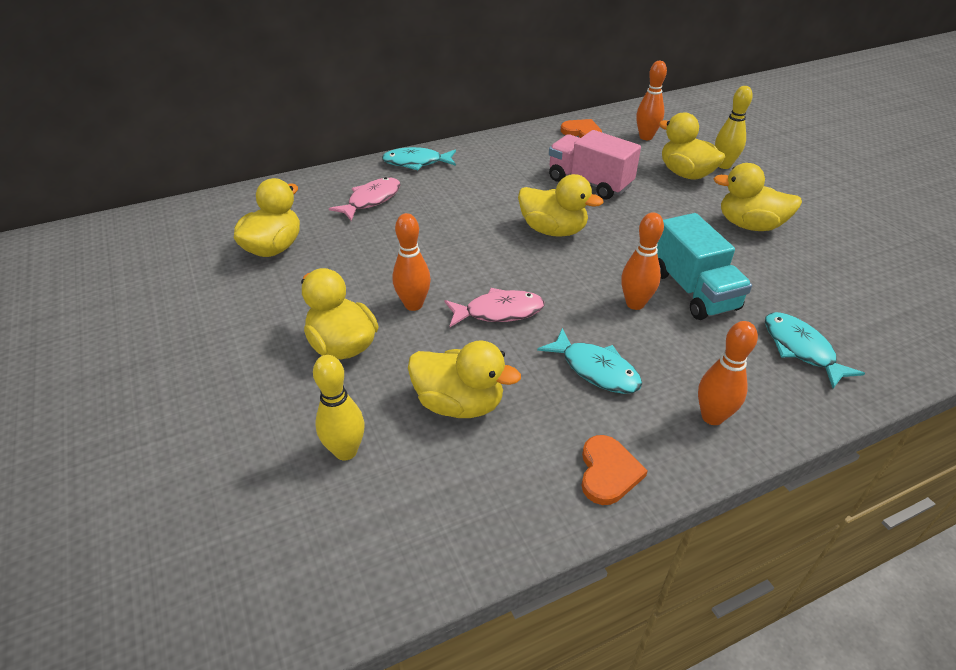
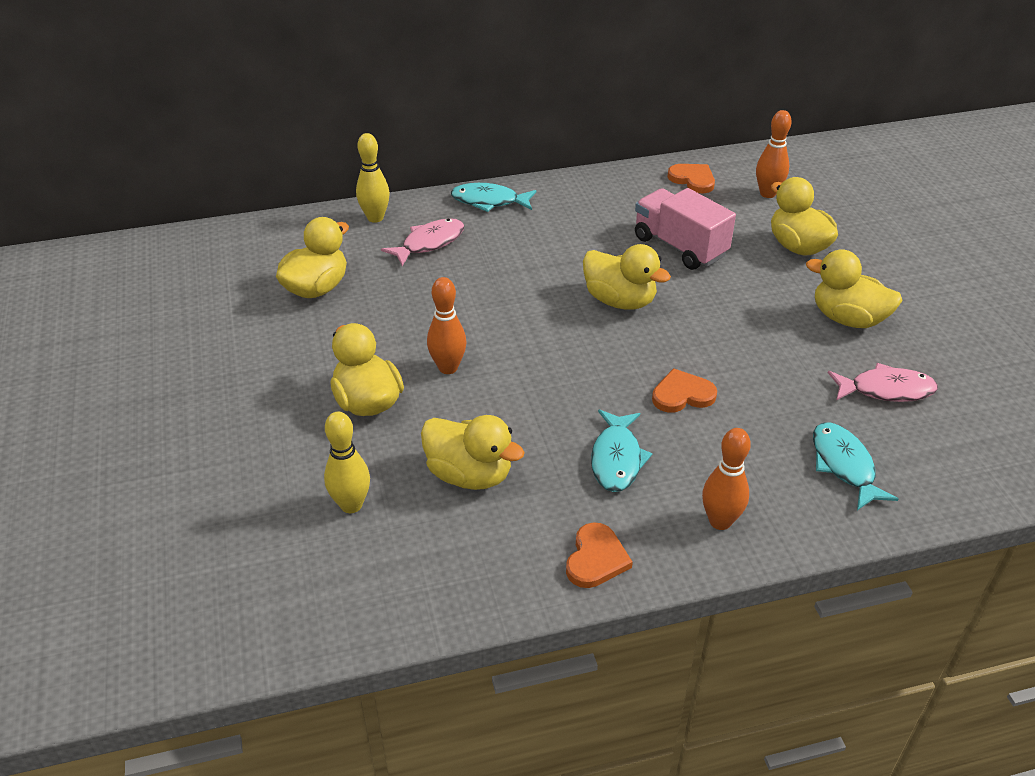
camera: 10 degrees right, 0 degrees up
pink fish [445,288,544,327] -> pink fish moved to [828,363,938,402]
turquoise fish [537,328,642,394] -> turquoise fish turned 45 degrees clockwise [591,410,652,492]
orange bowling pin [621,212,664,310] -> orange heart [652,368,717,413]
turquoise truck [657,213,752,320] -> none
yellow bowling pin [715,86,753,169] -> yellow bowling pin moved to [356,133,390,223]

